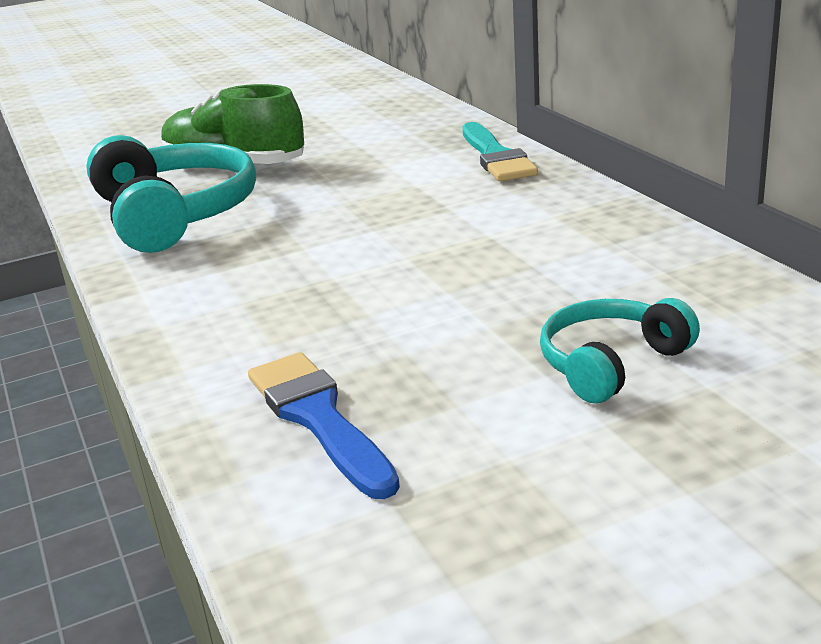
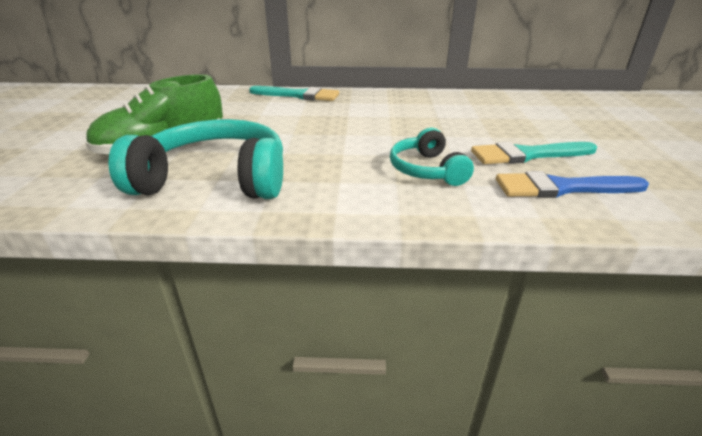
camera: 65 degrees left, 5 degrees up
turquoise headphones [540,298,700,403] -> turquoise headphones moved to [390,128,474,186]
none -> turquoise brush [471,142,597,164]

